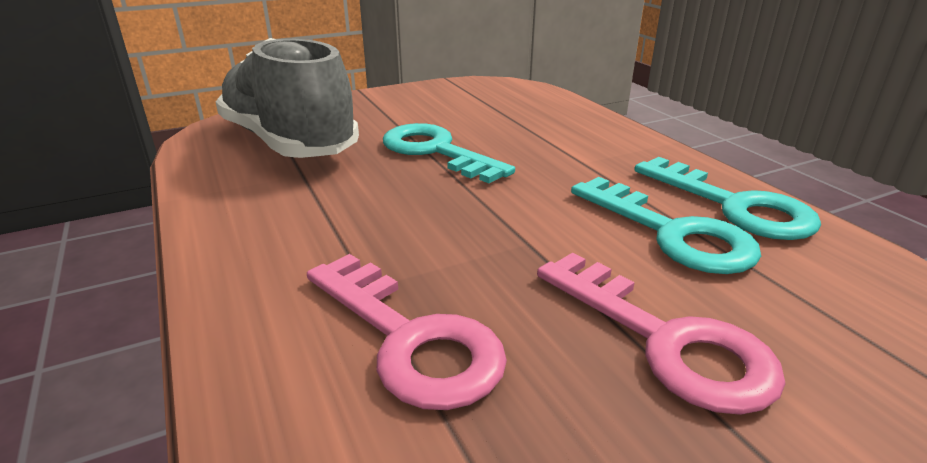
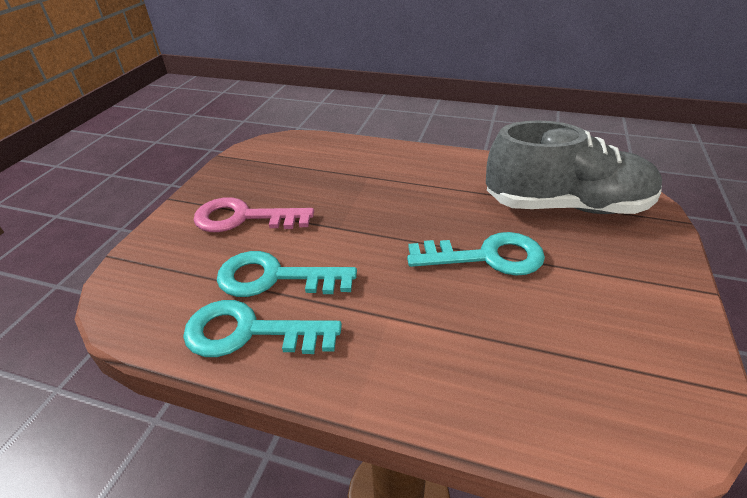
camera: 135 degrees right, 10 degrees up
pink key [307,254,507,410] -> none

